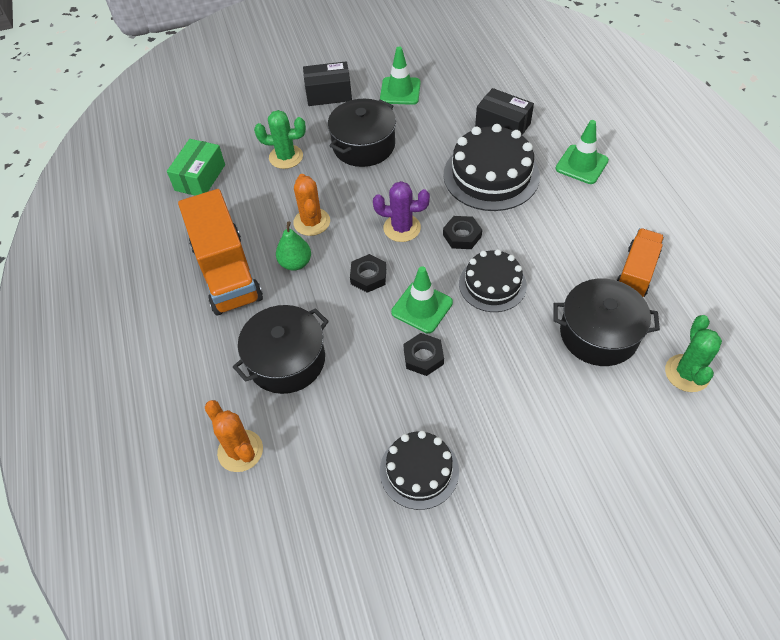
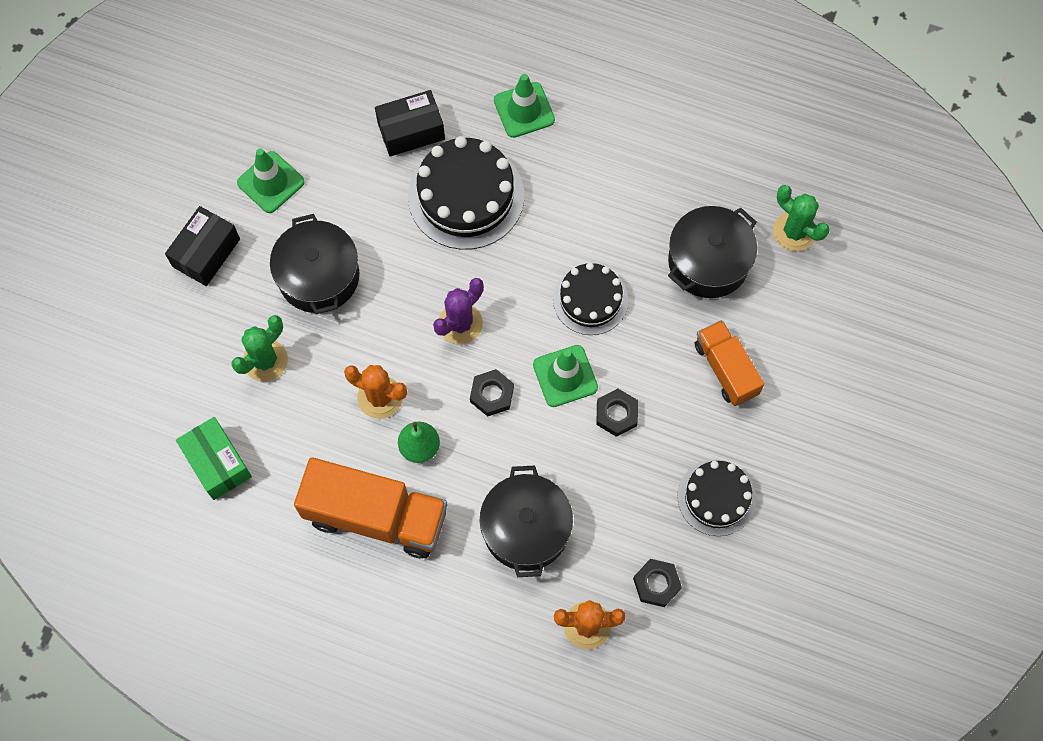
camera: 55 degrees left, 15 degrees up
black nut [443,216,482,249] -> black nut moved to [633,559,682,607]
orange truck [616,228,664,297] -> orange truck moved to [695,320,764,406]

